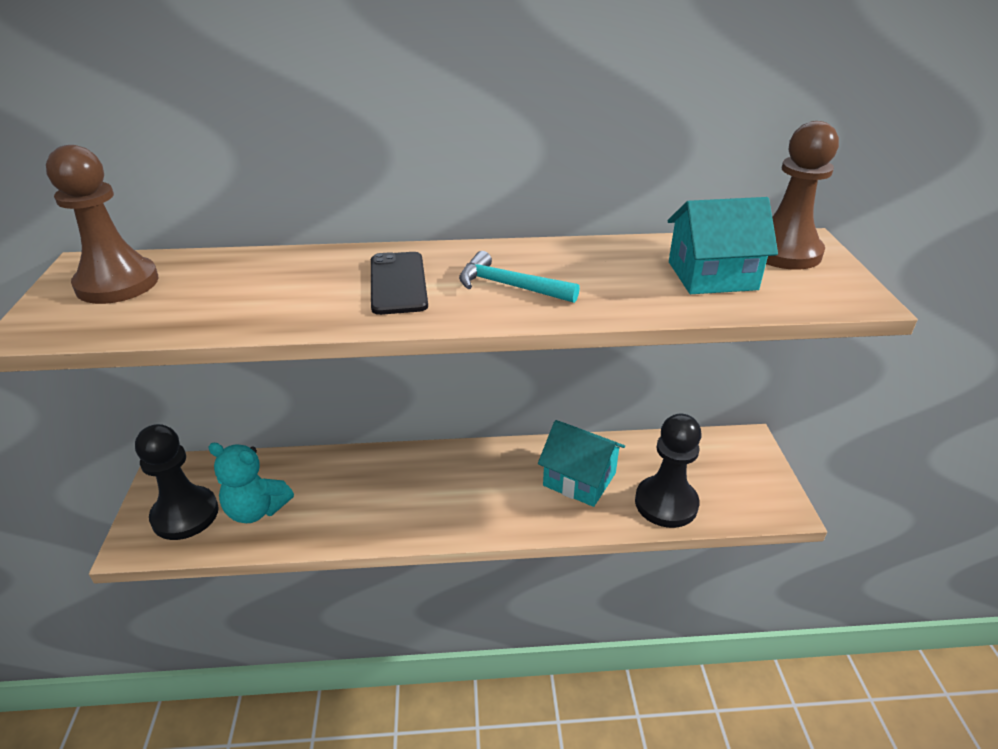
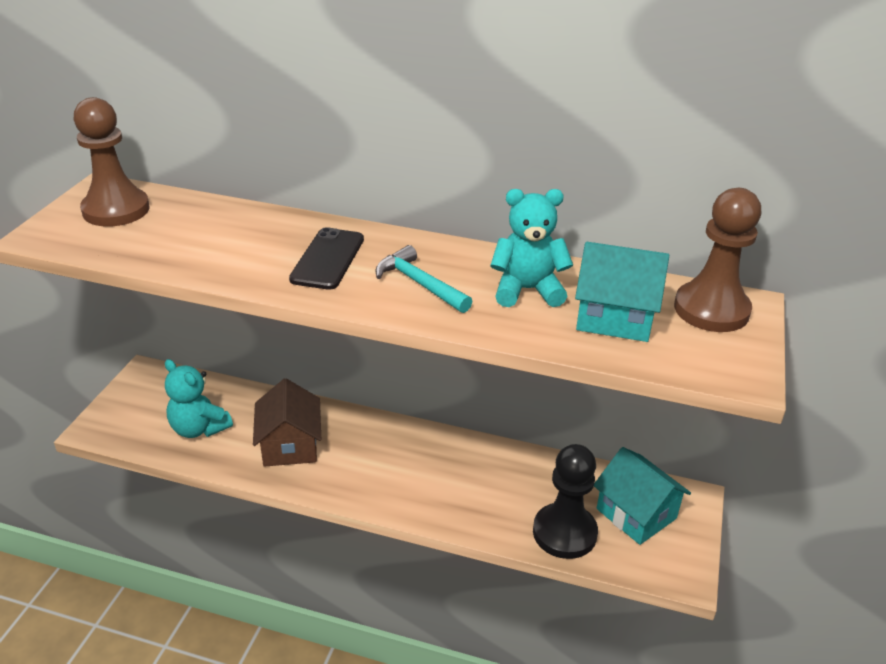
camera: 20 degrees right, 0 degrees up
black pawn [135,424,219,540] -> none
turquoise house [538,420,625,507] -> turquoise house moved to [594,447,691,545]
none -> brown house [253,378,321,467]
none -> turquoise teddy bear [490,189,573,307]

